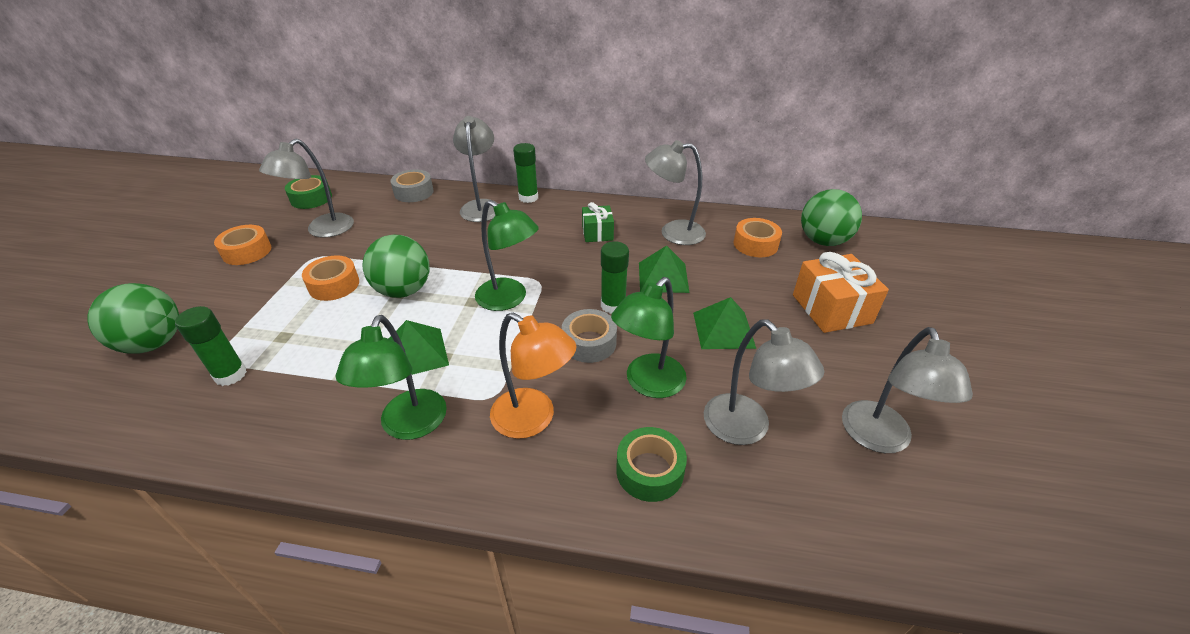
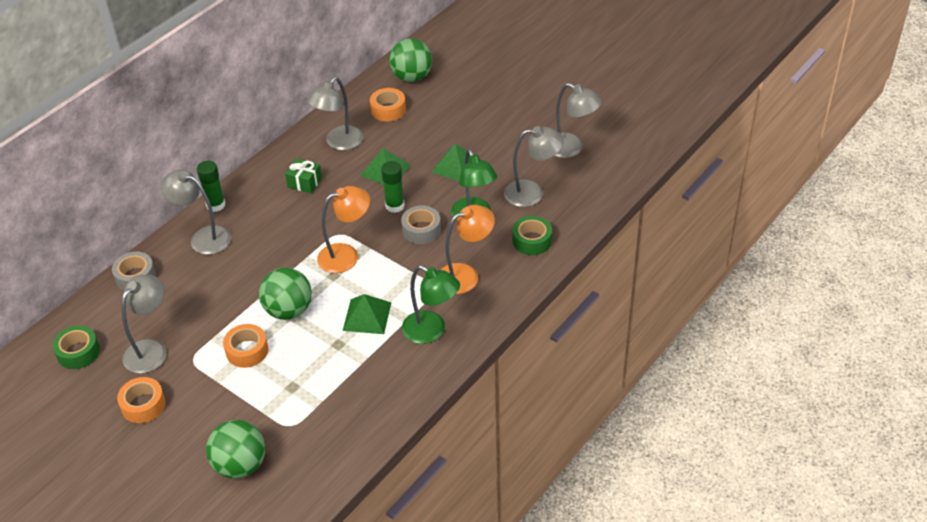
camera: 60 degrees left, 5 degrees up
green glue stick [175,306,247,386] -> none
grey lamp [259,139,354,238] -> grey lamp turned 120 degrees counterclockwise [122,275,167,374]
green lamp [475,200,539,311] -> orange lamp [317,186,370,273]
orange gift [793,252,889,333] -> none

